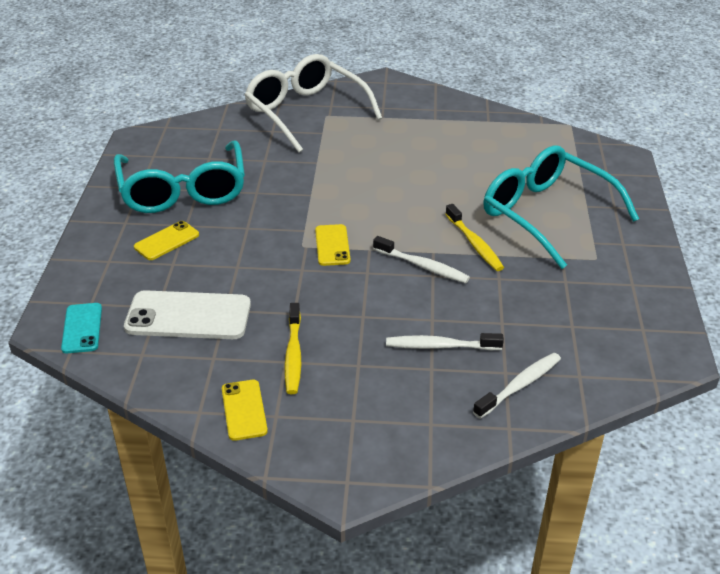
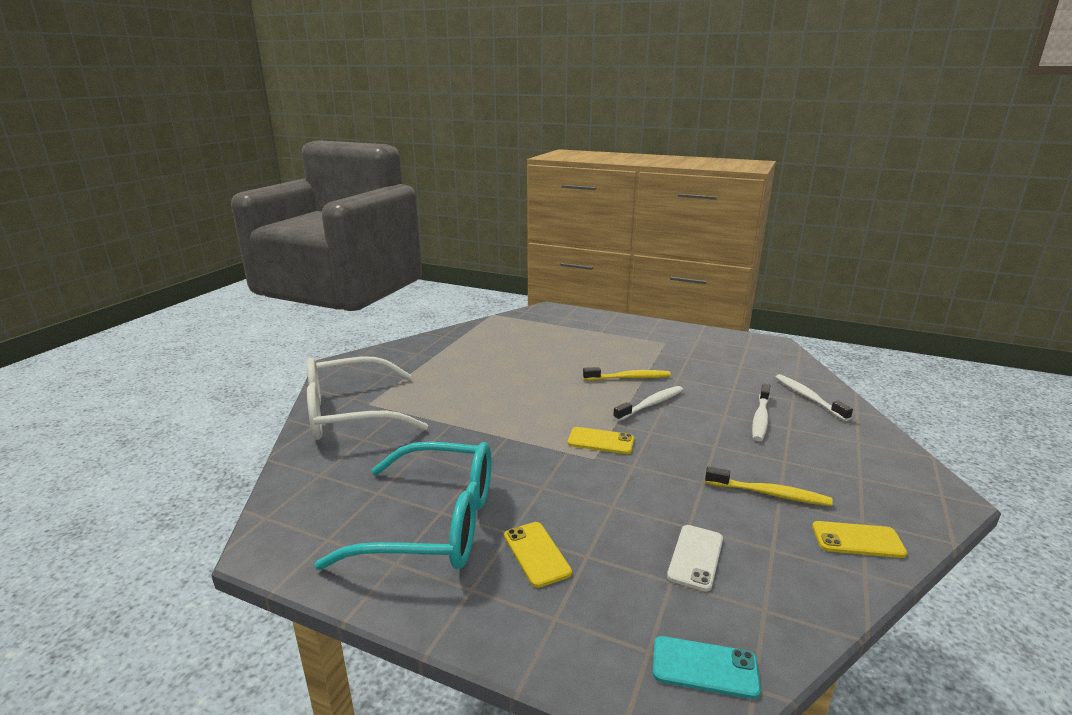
camera: 70 degrees left, 15 degrees down
white phone [124,290,251,339] -> white phone [667,525,723,591], size x0.57
turquoise glasses [483,145,639,269] -> none

